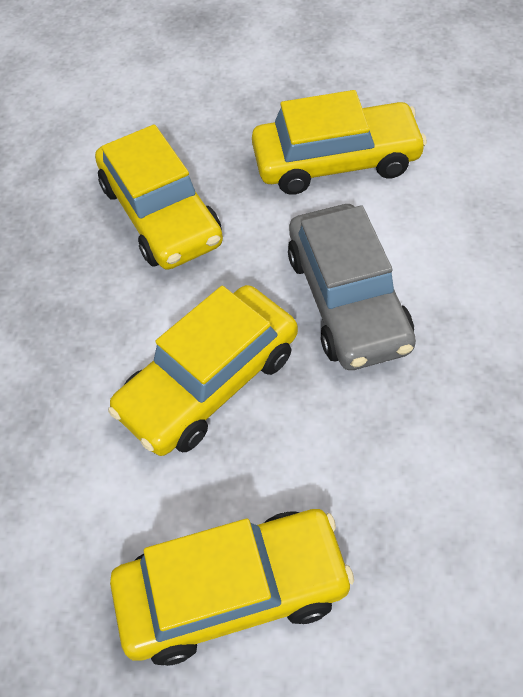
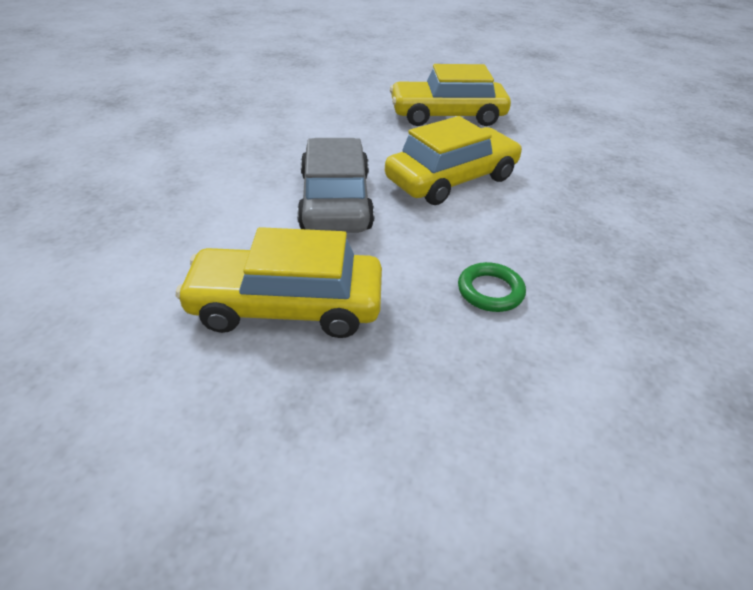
camera: 175 degrees left, 15 degrees down
yellow car [95,124,223,270] -> green ring [458,262,526,312]

